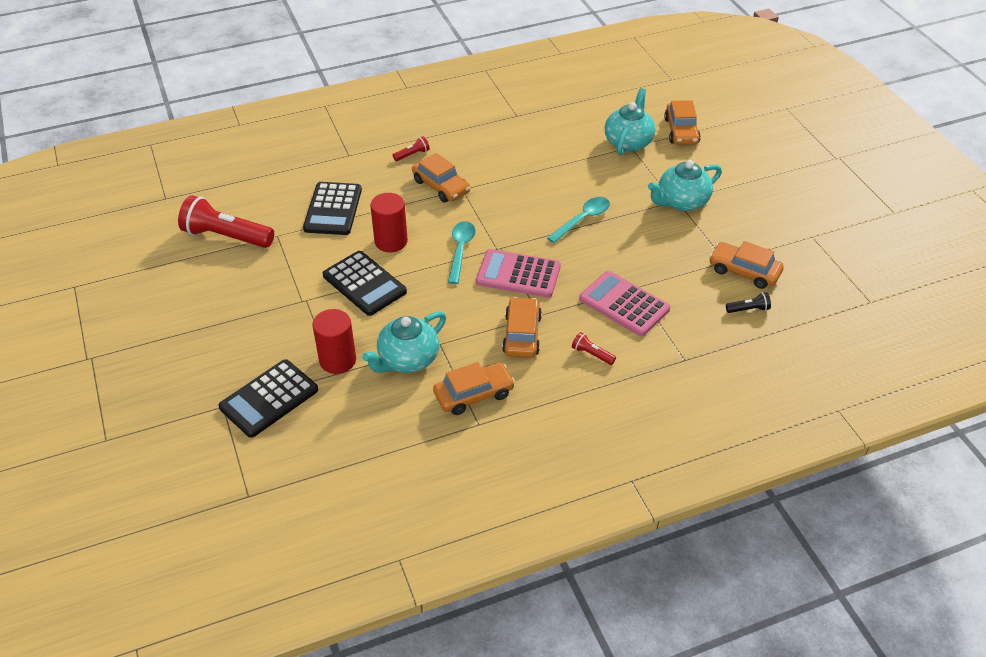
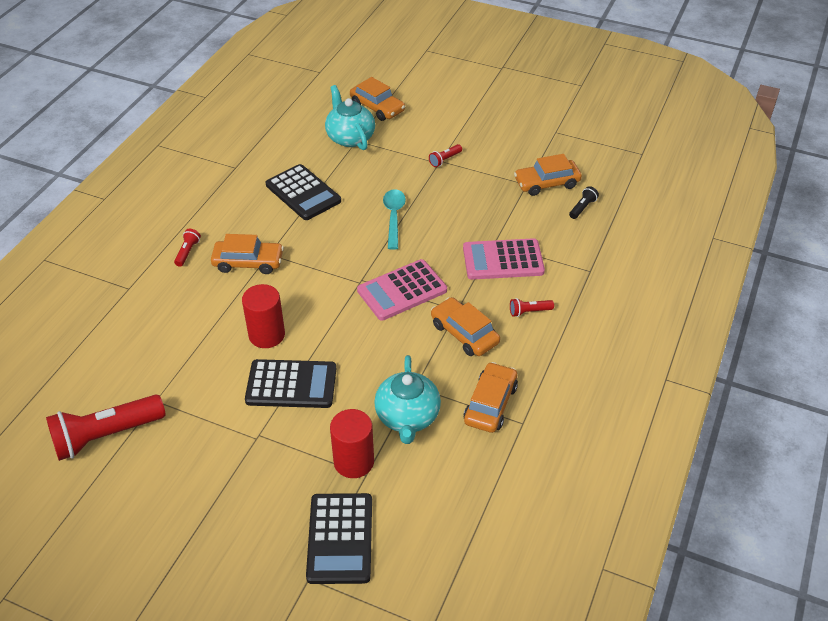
camera: 45 degrees left, 0 degrees up
black calculator [303,182,362,235] -> black calculator moved to [266,164,341,220]
turquoise spoon [448,221,475,284] -> none
turquoise teapot [648,160,722,211] -> red flashlight [429,144,462,167]

